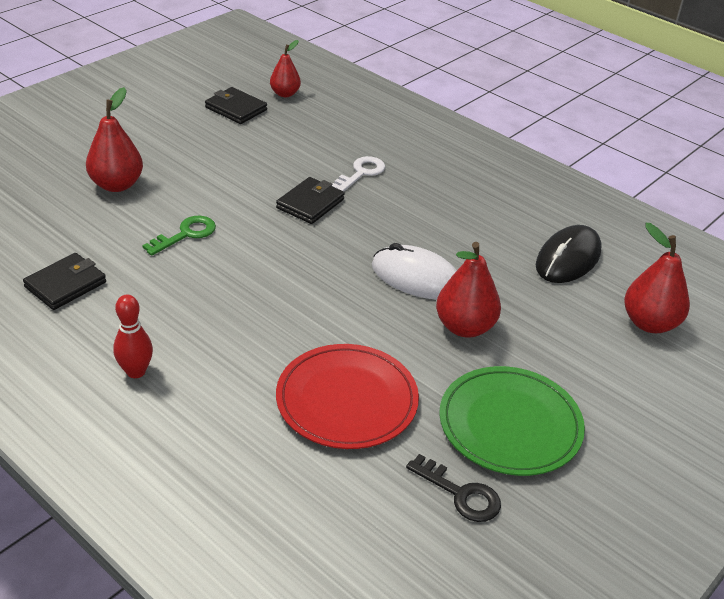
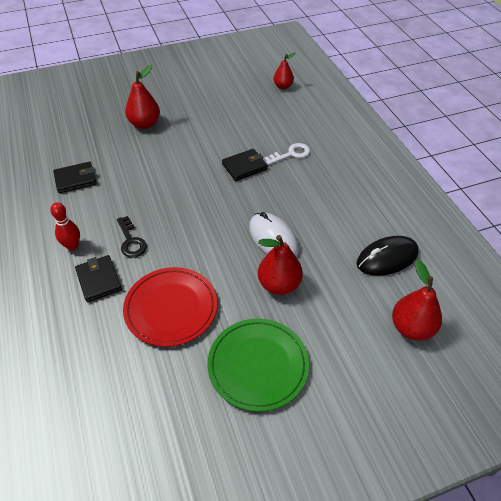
camera: 30 degrees right, 10 degrees up
green key [142,216,216,256] -> none
black wallet [205,87,267,124] -> black wallet moved to [75,255,122,302]
black key [406,454,501,522] -> black key moved to [117,216,147,258]

